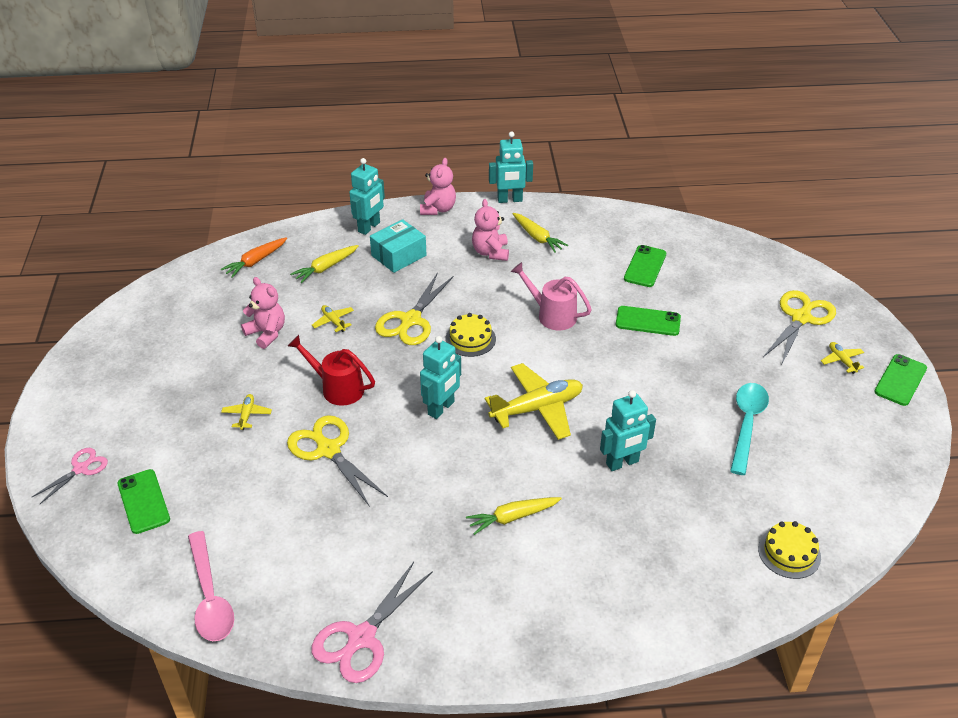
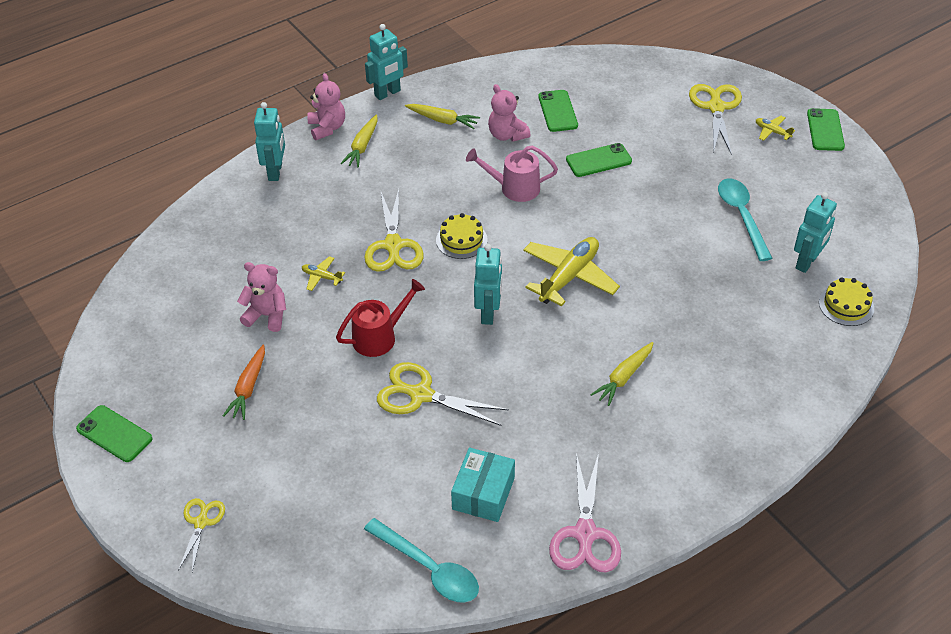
camera: 30 degrees left, 5 degrees up
pink scissors [32,448,108,504] -> yellow scissors [178,498,225,572]
green phone [117,469,170,534] -> green phone moved to [76,405,153,462]
pink spoon [188,531,234,641] -> turquoise spoon [364,518,479,603]
orange carrot [221,237,287,278] -> orange carrot moved to [223,345,265,420]
yellow plane [221,394,272,430] -> none
red watering can [288,335,375,406] -> red watering can turned 150 degrees clockwise [336,279,425,357]
yellow carrot [290,245,359,283] -> yellow carrot moved to [340,114,378,168]
turquoise box [370,219,427,273] -> turquoise box moved to [451,448,515,522]
pink teddy bear [472,199,509,261] -> pink teddy bear moved to [488,84,531,142]
turquoise robot [600,390,656,471] -> turquoise robot moved to [794,192,837,273]

